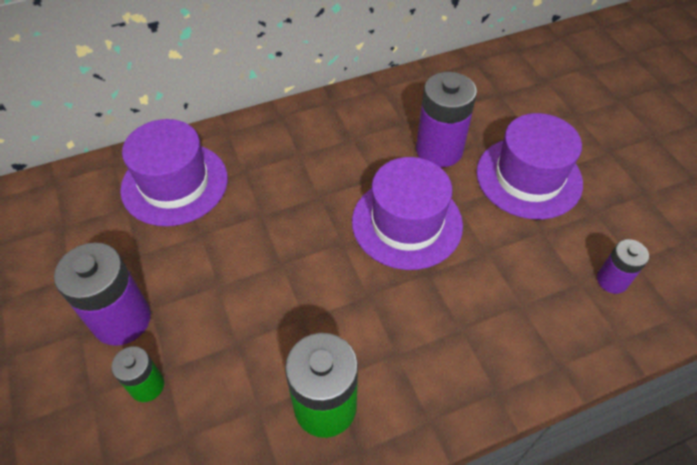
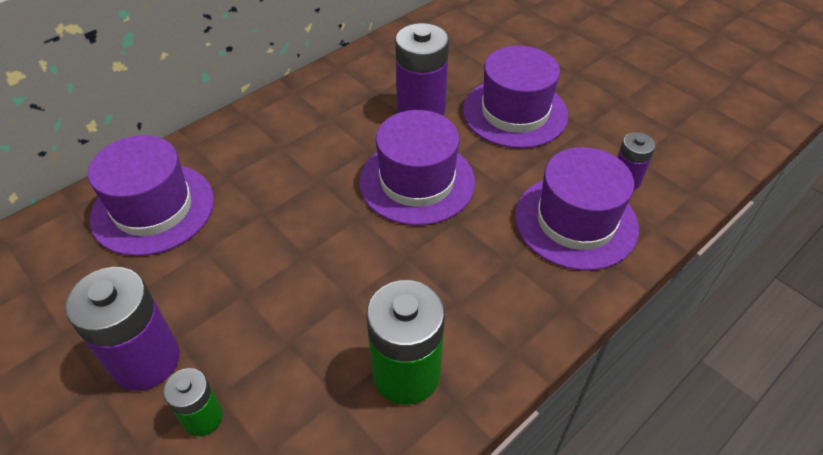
camera: 20 degrees left, 5 degrees down
none -> purple hat [515,147,639,271]

